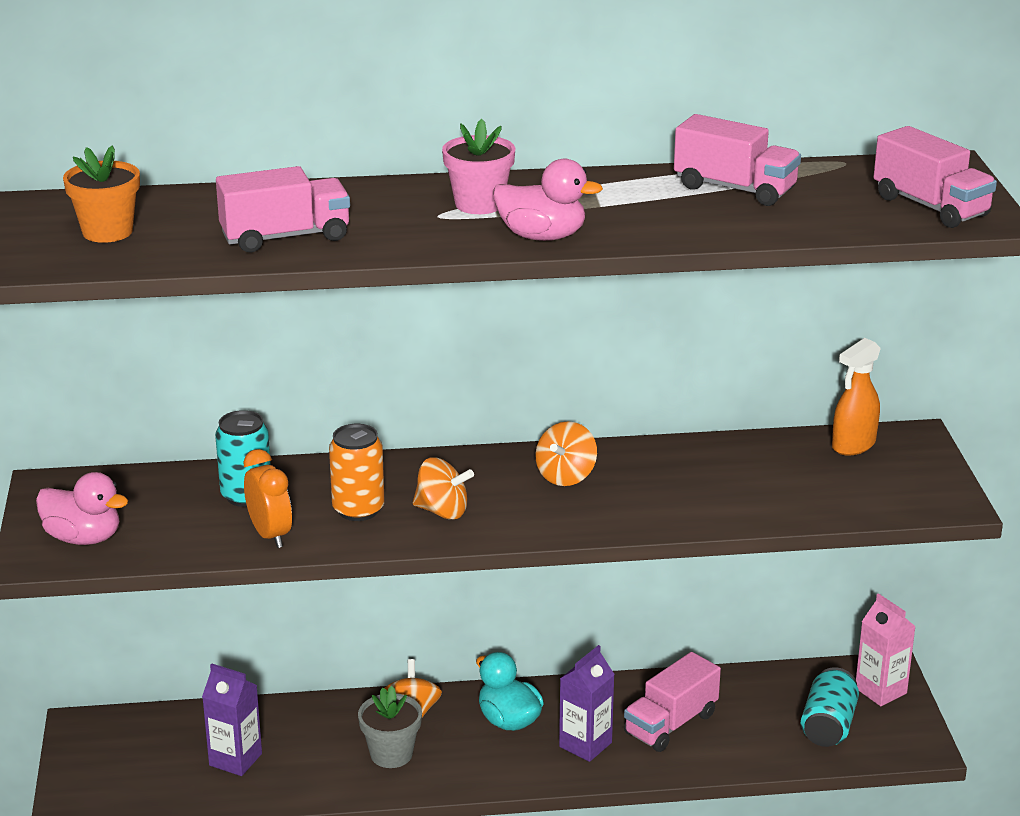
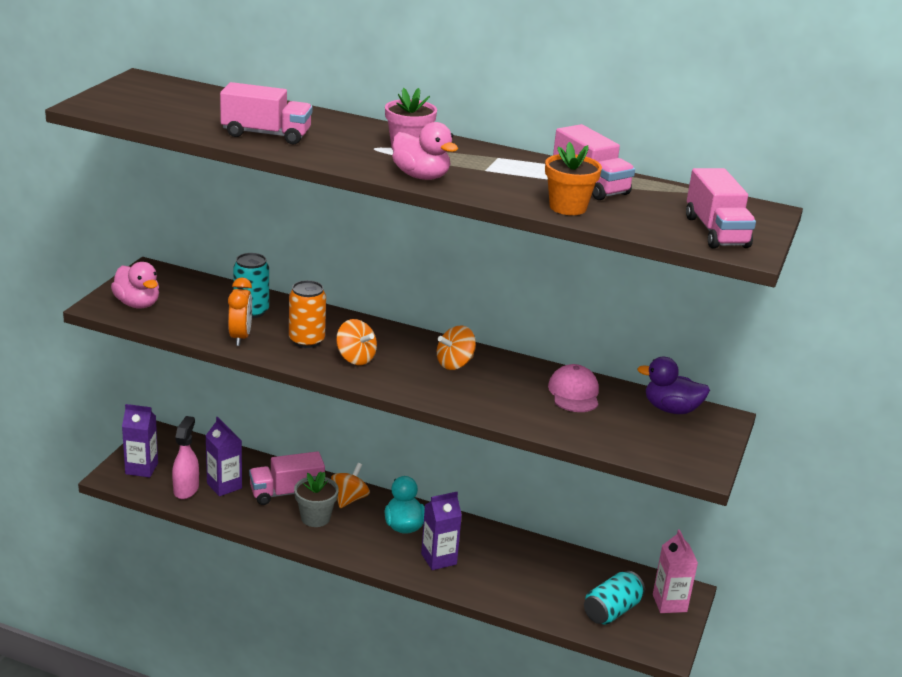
camera: 25 degrees right, 0 degrees up
orange flower pot [63,146,140,243] -> orange flower pot moved to [545,142,602,215]
pink truck [624,652,721,752] -> pink truck moved to [249,451,325,505]
orange spray bottle [832,338,881,456] -> purple duck [637,357,710,414]
none -> purple carton [122,404,158,478]
none -> pink spray bottle [172,416,199,499]
none -> pink cap [548,364,599,412]

